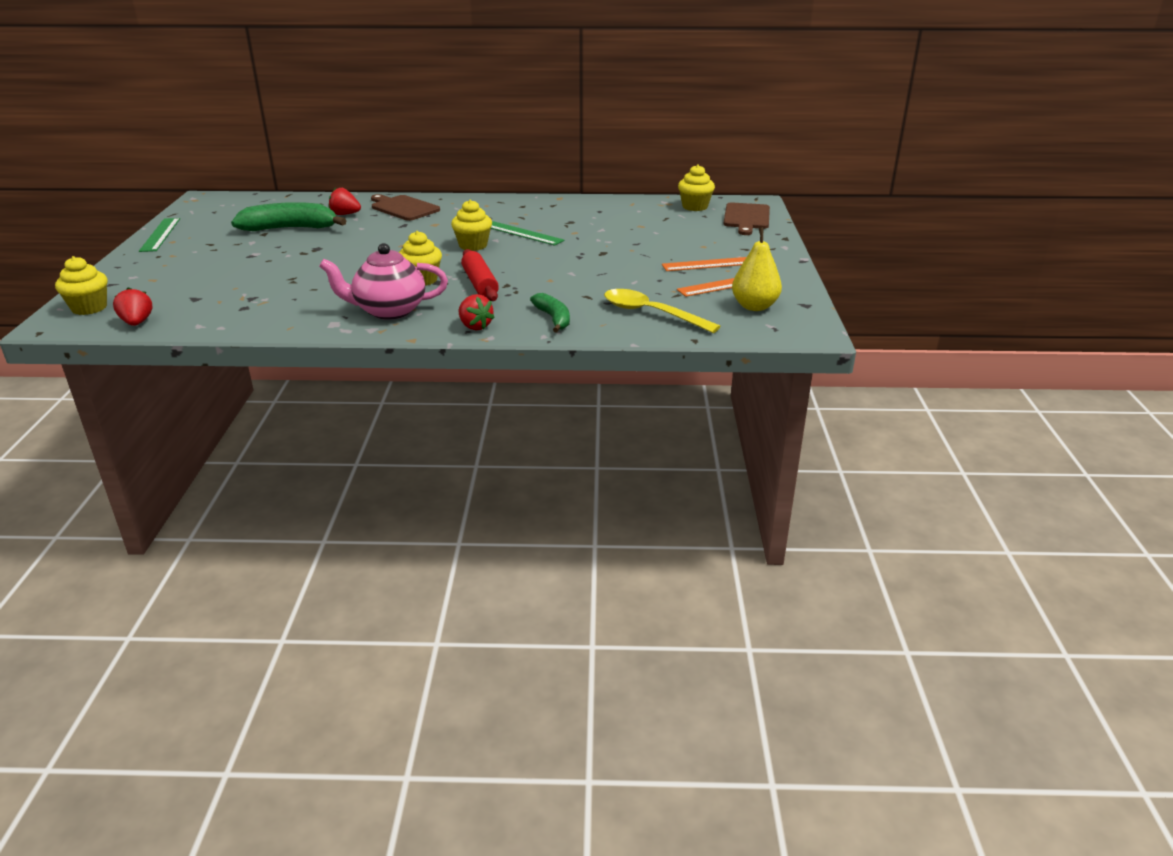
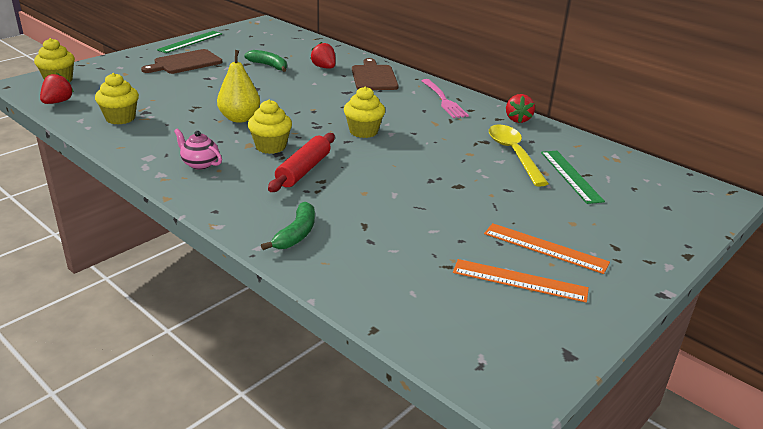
camera: 40 degrees right, 0 degrees up
green banana [231,202,347,231] -> green banana [244,50,287,72], size x0.58
pink teapot [319,243,448,320] -> pink teapot [174,128,222,170], size x0.54
red strawberry [458,294,495,330] -> red strawberry moved to [506,94,535,123]
green ruler [491,221,564,246] -> green ruler moved to [541,151,605,204]
yellow spoon [604,289,721,333] -> yellow spoon moved to [489,125,549,187]
yellow cupcake [678,164,715,211] -> yellow cupcake moved to [95,73,139,124]
brown cutting board [724,202,770,235] -> brown cutting board moved to [141,49,222,74]
yellow pear [732,227,782,311] -> yellow pear moved to [217,50,260,123]
none -> pink fork [421,79,469,118]

